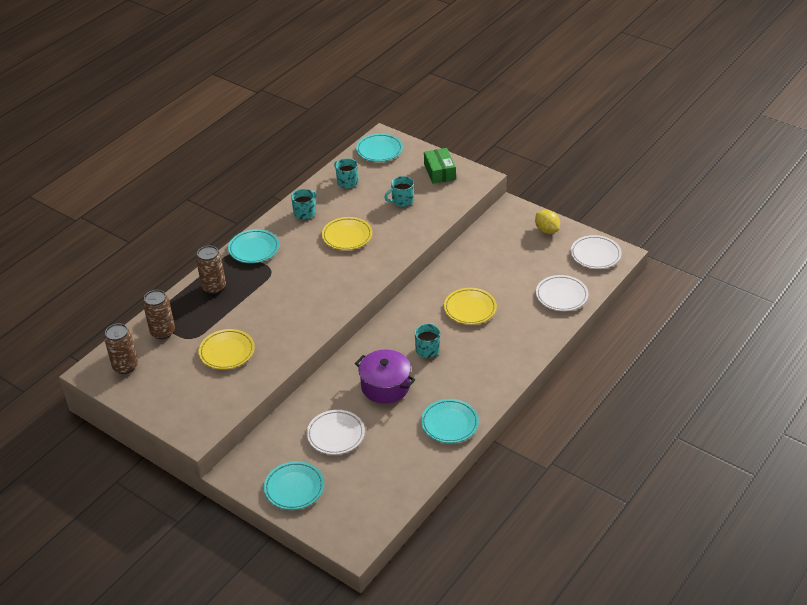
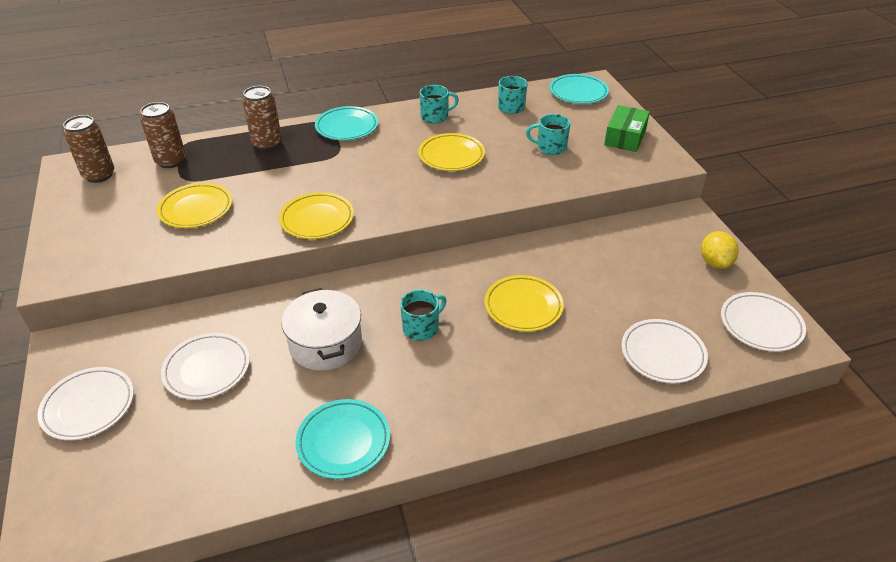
camera: 35 degrees right, 0 degrees up
turquoise plate [264,461,324,510] -> white plate [38,367,134,441]
purple pot [355,350,415,404] -> white pot [281,288,362,371]
none -> yellow plate [279,192,354,239]

